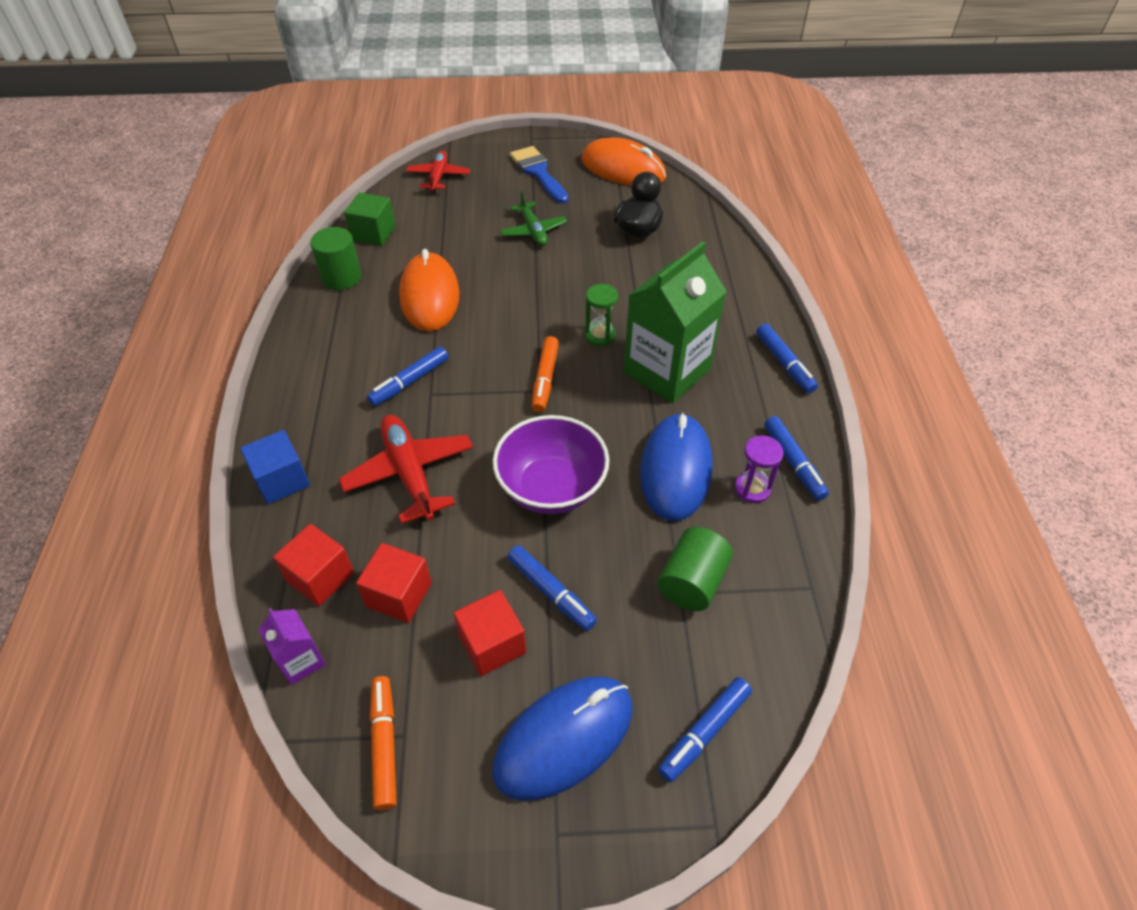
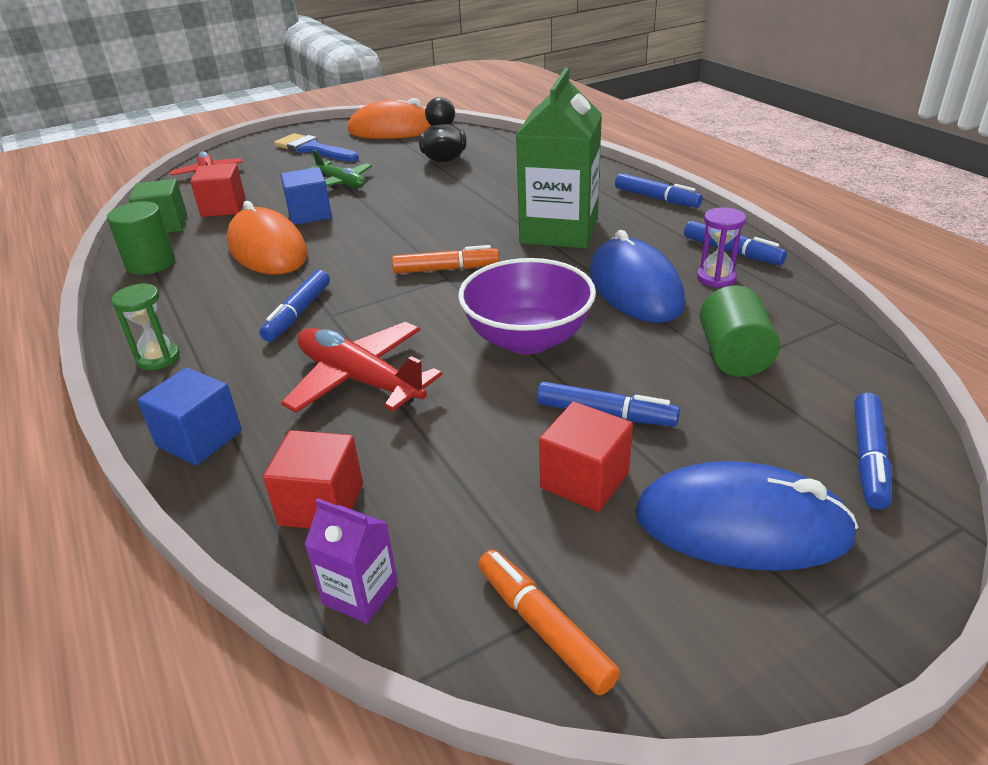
camera: 25 degrees left, 15 degrees down
red cube [356,543,432,623] -> red cube moved to [190,163,246,217]
blue mouse [492,676,633,801] -> blue mouse turned 75 degrees clockwise [635,461,859,571]
orange marker [532,336,559,412] -> orange marker turned 75 degrees counterclockwise [392,245,499,274]
green hourglass [585,284,618,346] -> green hourglass moved to [111,283,180,370]
none -> blue cube [280,167,332,225]

